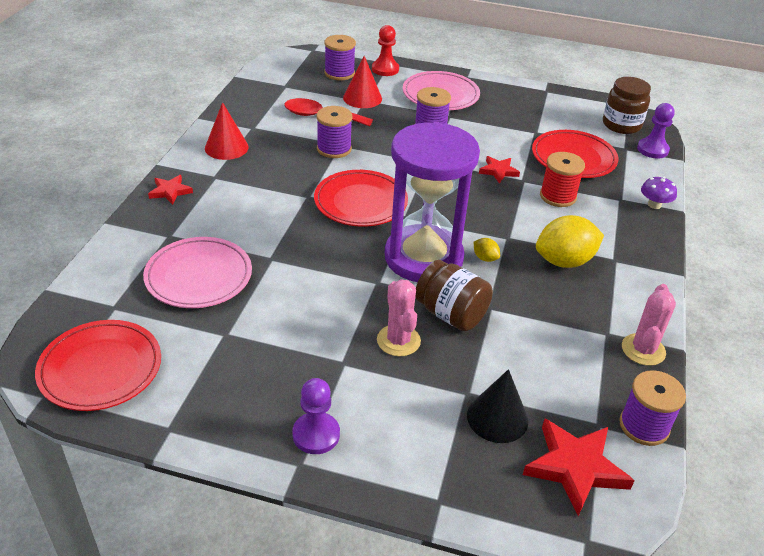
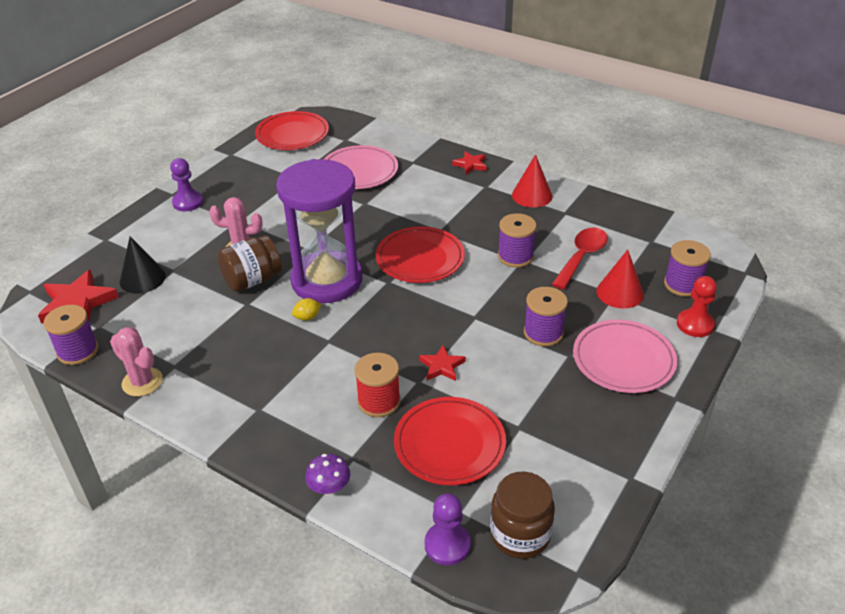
camera: 110 degrees right, 0 degrees up
yellow lemon [536,215,604,268] -> none

